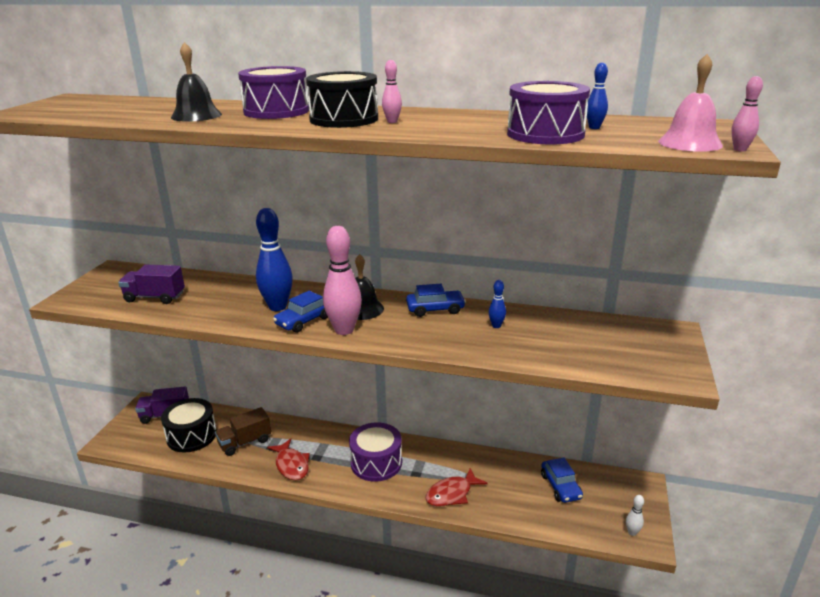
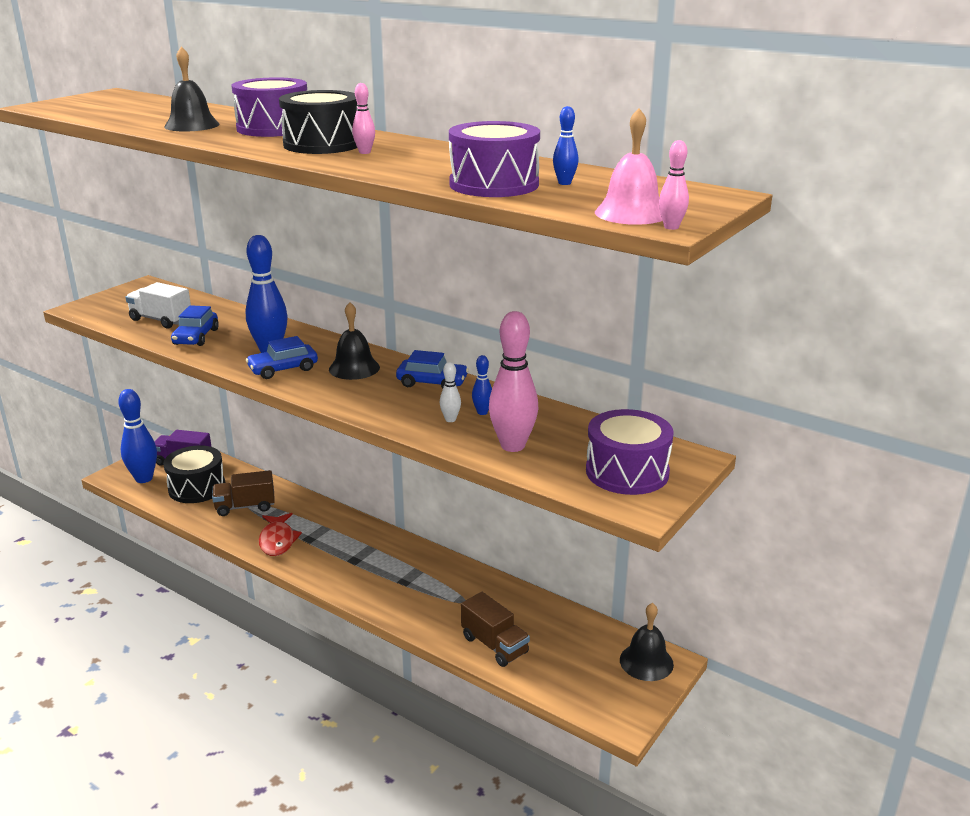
camera: 20 degrees right, 0 degrees up
purple truck [118,264,185,304] -> white truck [125,282,191,329]
pink bowling pin [323,226,362,335] -> pink bowling pin moved to [489,311,538,452]
purple drum [349,422,402,482] -> purple drum moved to [586,409,674,495]
red fish [425,468,488,507] -> none
blue car [541,458,583,503] -> blue car moved to [171,305,219,346]
white bowling pin [626,495,644,536] -> white bowling pin moved to [440,362,461,422]
none -> blue bowling pin [118,389,157,483]
none -> brown truck [461,592,530,667]
none -> black bell [620,603,674,681]

